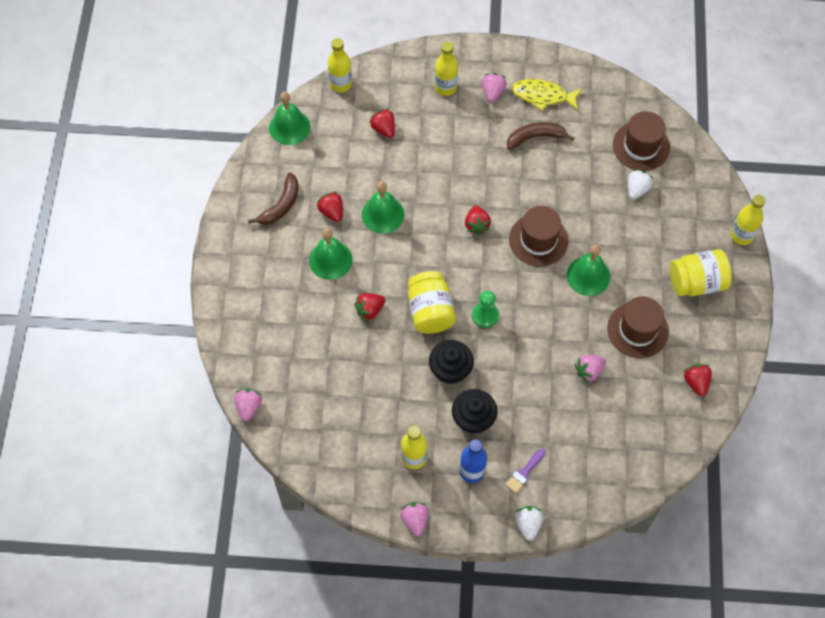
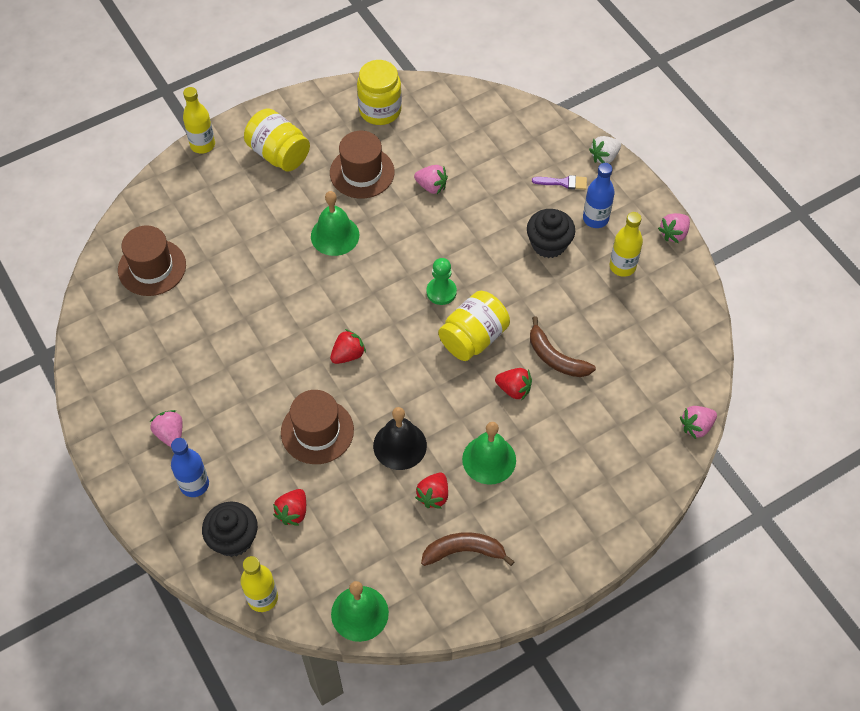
camera: 125 degrees left, 5 degrees down
green bell [362,181,404,234] -> black bell [373,407,427,470]
black cupcake [429,340,474,384] -> black cupcake moved to [202,502,258,557]
yellow bottle [435,42,458,96] -> blue bottle [171,438,209,497]
pink strawberry [482,73,507,102] -> pink strawberry turned 90 degrees clockwise [150,410,183,447]
brown banana [507,122,574,150] -> brown banana moved to [530,317,596,377]
brown hat [509,206,568,266] -> brown hat moved to [281,390,354,464]
yellow fish [512,79,582,111] -> none
white strawberry [628,169,654,200] -> none
red strawberry [684,364,712,396] -> yellow jar [357,60,402,125]

